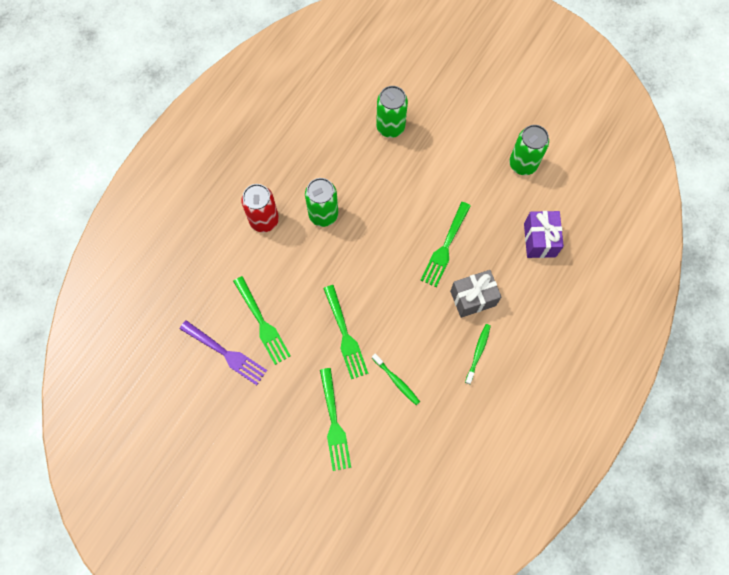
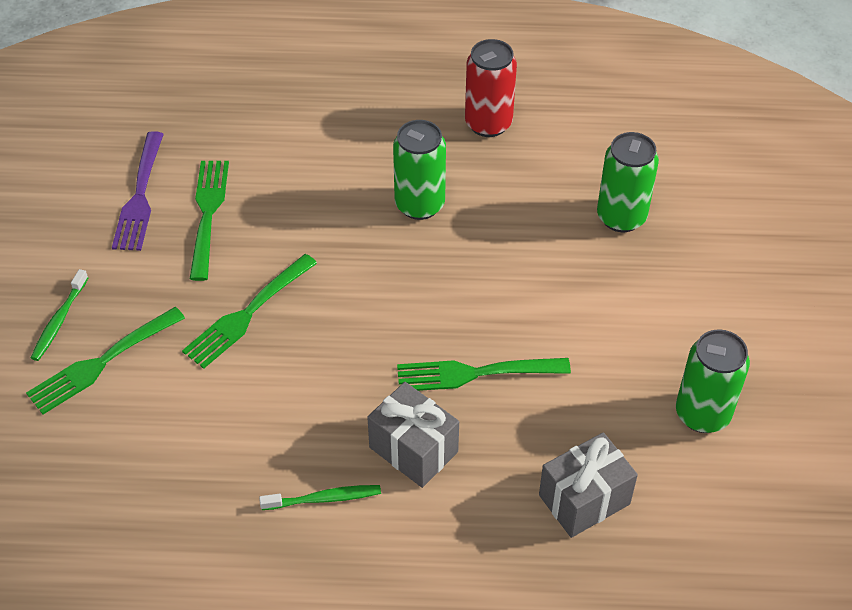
camera: 60 degrees right, 20 degrees down
green fork [233,276,291,365] -> green fork turned 150 degrees clockwise [190,161,229,281]
red can [241,184,279,232] -> red can moved to [465,39,517,137]
green toothbrush [372,354,420,405] -> green toothbrush moved to [31,269,88,361]
purple gift [524,211,564,258] -> grey gift [539,432,638,538]

